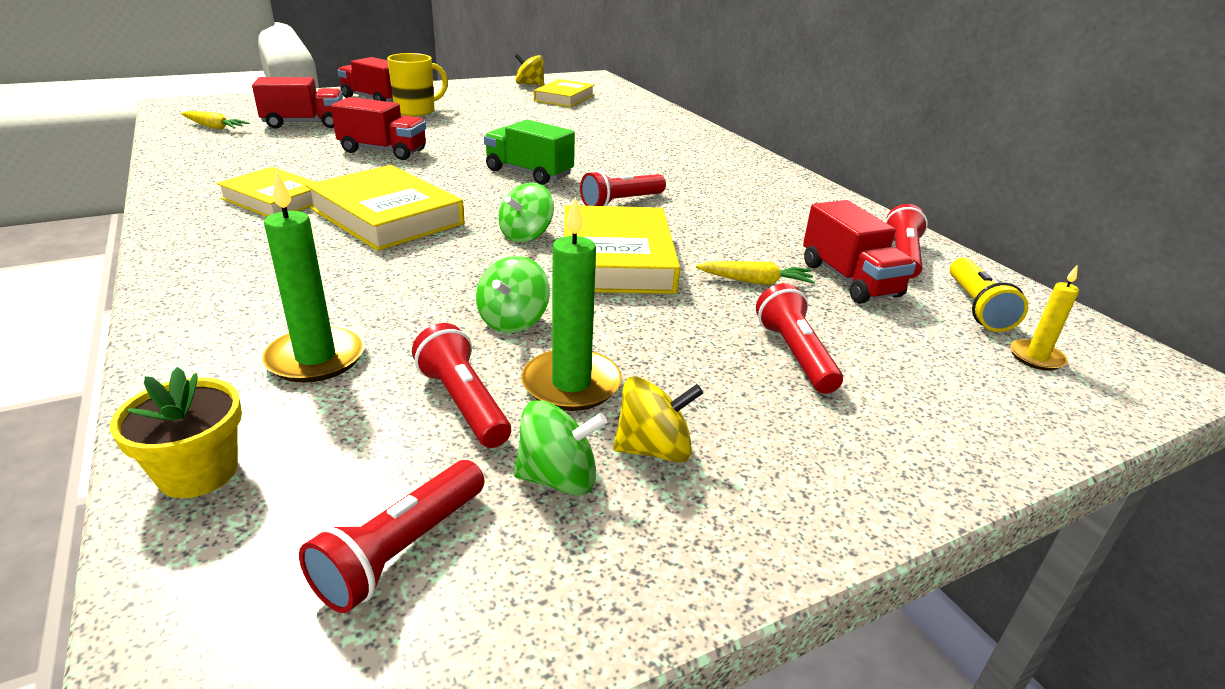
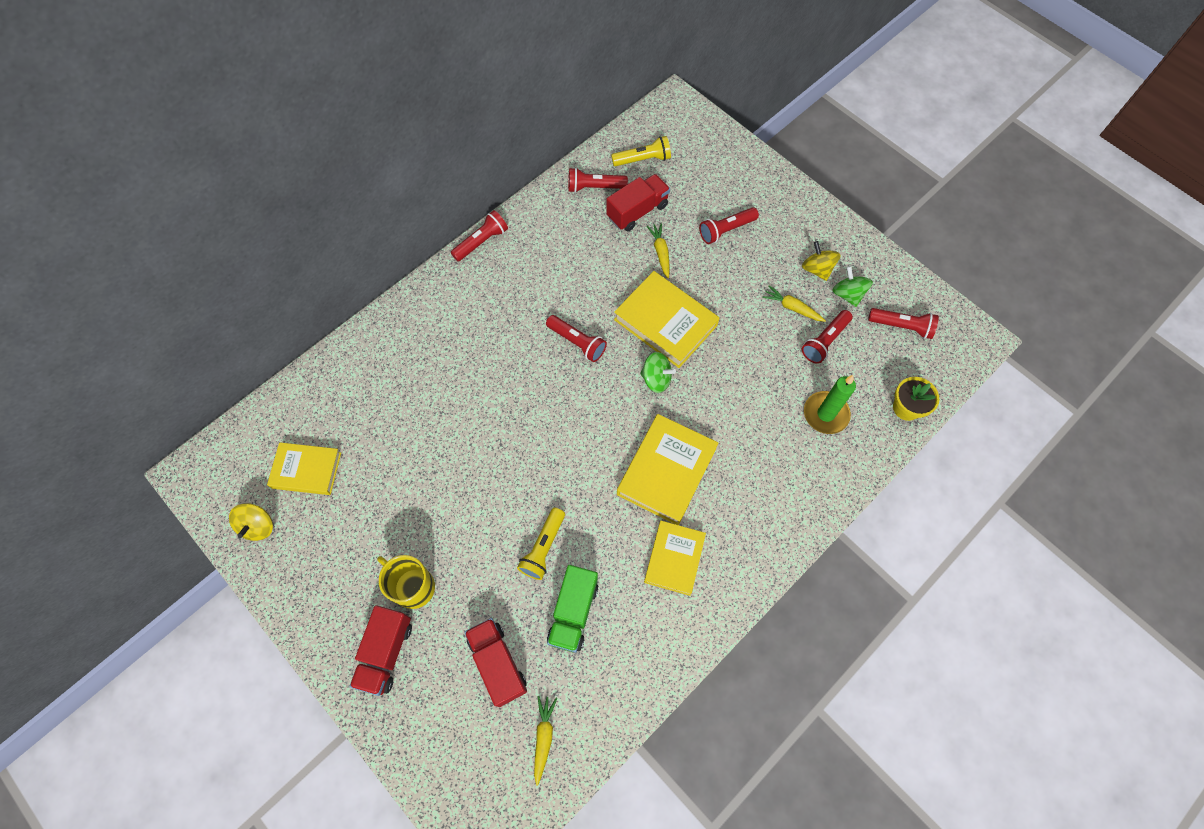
camera: 105 degrees left, 35 degrees up
red truck [331,97,426,160] -> yellow flashlight [517,508,565,580]
green spinning top [476,256,550,333] -> none
green truck [484,120,575,185] -> green truck moved to [547,565,598,653]
green candle [521,197,622,411] -> yellow carrot [762,285,826,322]
yellow book [564,205,680,294] -> yellow book turned 60 degrees clockwise [614,271,719,368]
yellow candle [1010,265,1079,371] -> none
none -> red flashlight [451,210,508,261]

